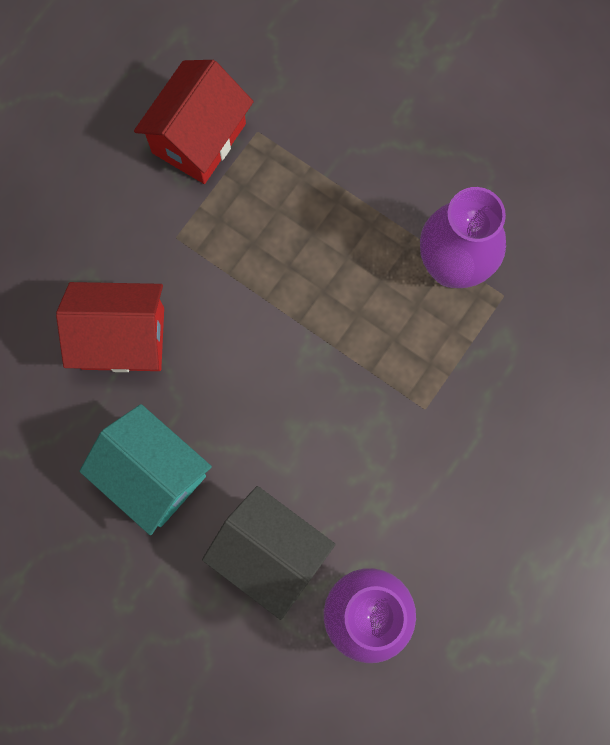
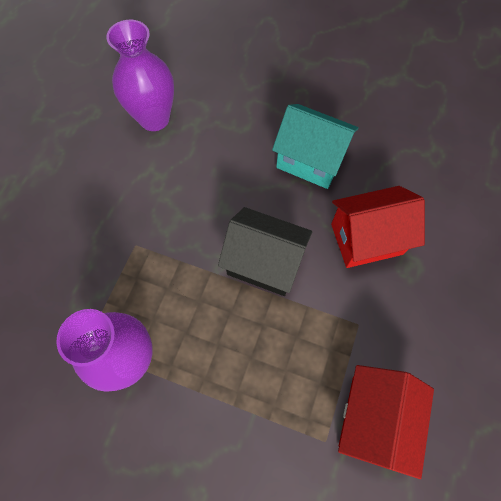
camera: 165 degrees right, 10 degrees down
black house [202,486,336,620] -> black house moved to [218,207,312,296]

